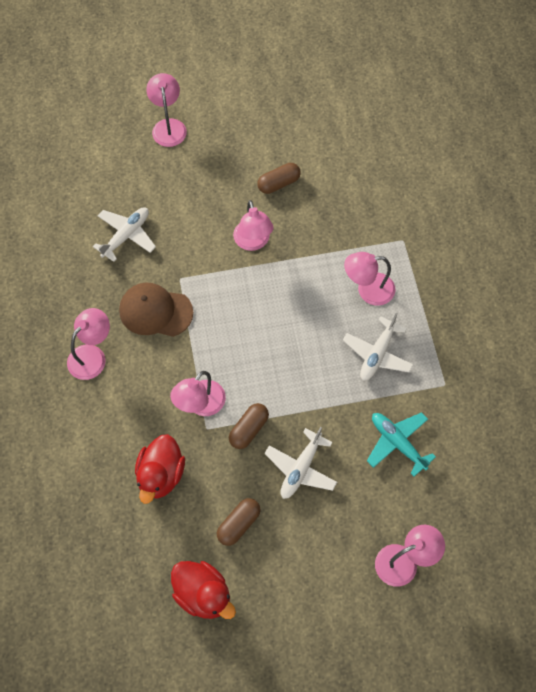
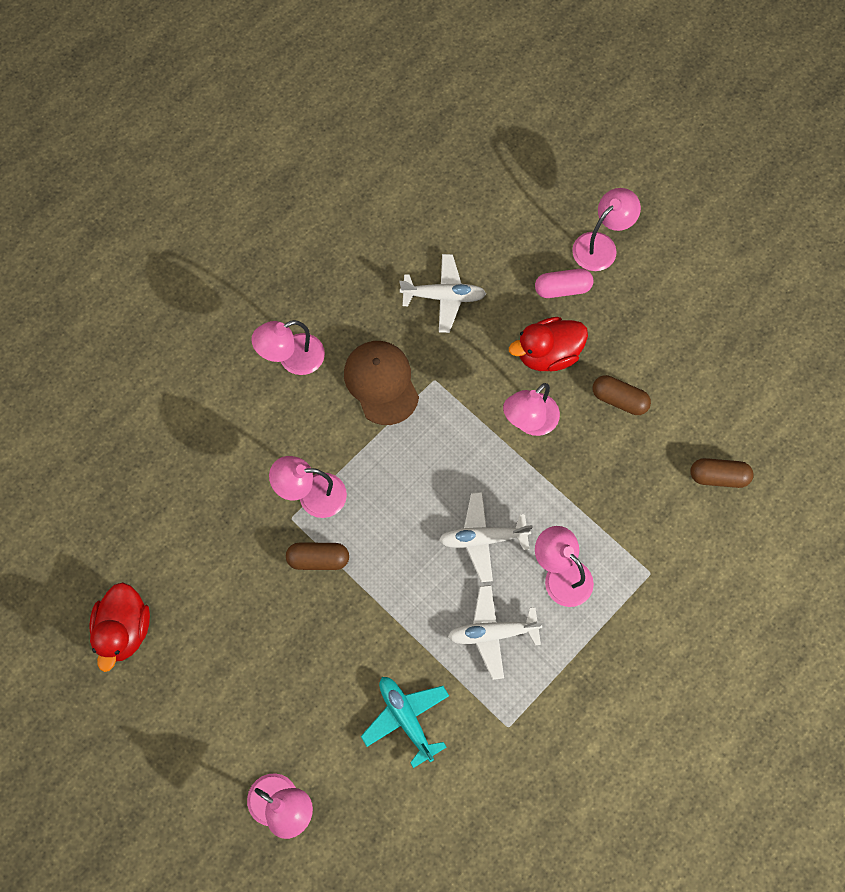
camera: 55 degrees right, 5 degrees up
pink lamp [67,308,110,380] -> pink lamp turned 150 degrees clockwise [251,320,325,375]
red duck [135,434,185,504] -> red duck moved to [509,317,588,371]
brown capsule [217,498,261,546] -> brown capsule moved to [690,458,753,488]
white plane [264,427,337,499] -> white plane moved to [439,492,533,582]
turquoise plane [367,412,436,477] -> turquoise plane turned 45 degrees counterclockwise [361,677,449,768]
none -> pink capsule [535,269,593,298]

